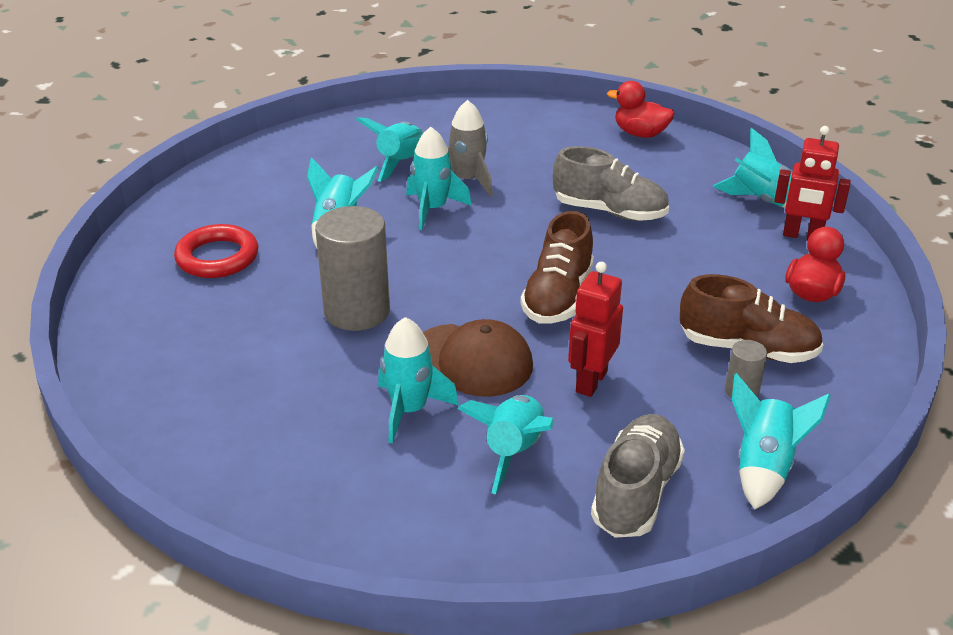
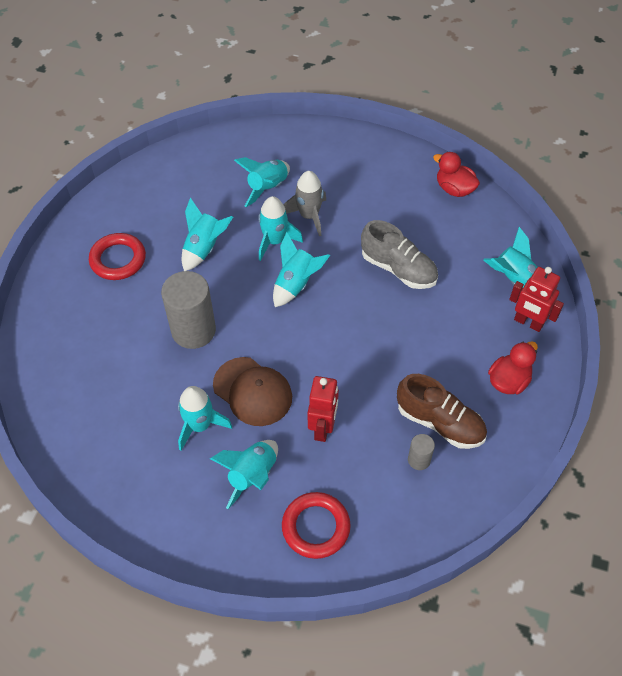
camera: 15 degrees right, 20 degrees up
brown shoe [520,211,594,324] -> none
red robot [568,262,623,397] -> red robot turned 150 degrees clockwise [308,376,339,442]
grey shoe [591,414,685,538] -> red ring [282,492,351,559]
turquoise rocket [732,373,831,509] -> turquoise rocket moved to [273,232,330,307]

